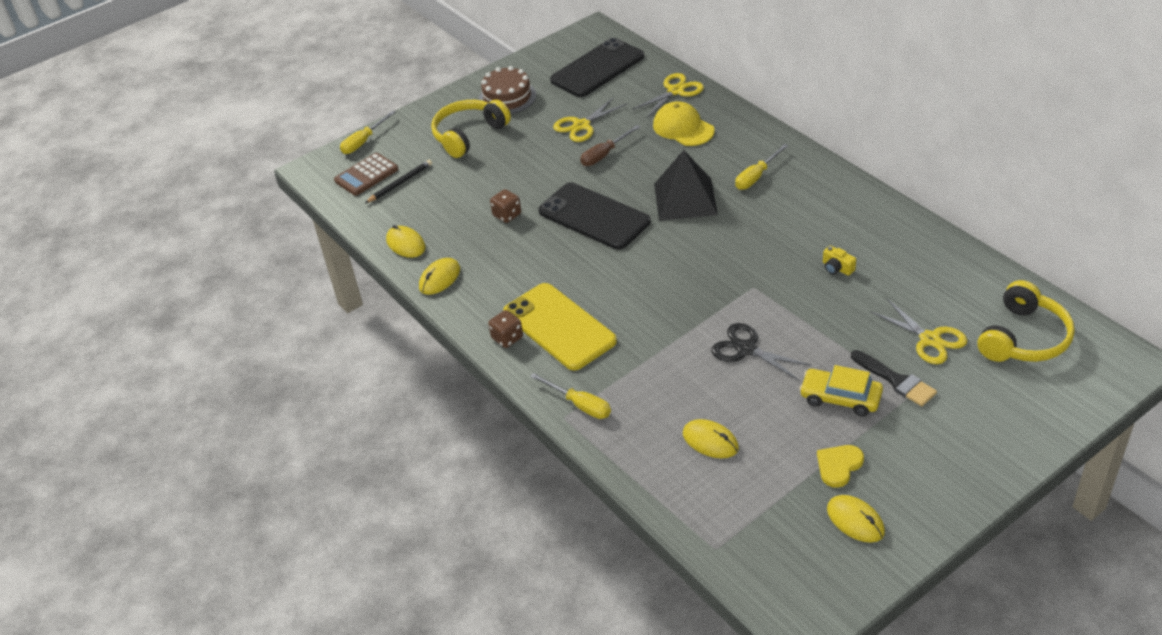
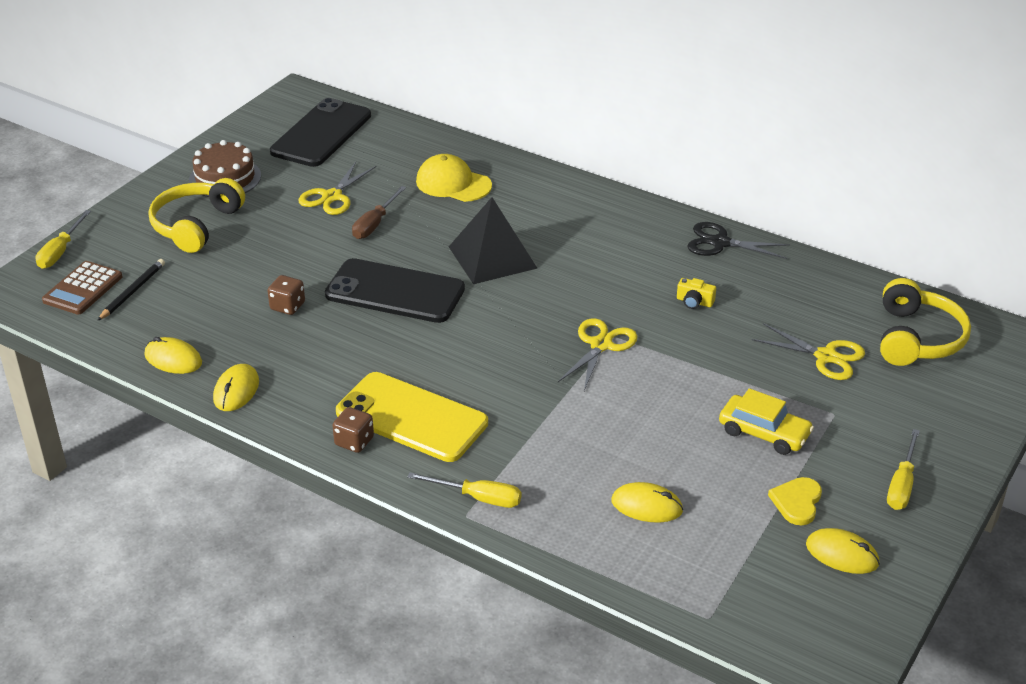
camera: 25 degrees left, 5 degrees down
yellow scissors [632,73,704,118] -> yellow scissors moved to [558,318,638,391]
black scissors [711,323,812,380] -> black scissors moved to [687,222,790,259]
yellow screwdriver [735,144,788,190] -> yellow screwdriver moved to [887,429,920,510]
yellow car [799,365,883,416] -> yellow car turned 150 degrees counterclockwise [719,388,814,455]
black brush [851,350,937,406] -> none

